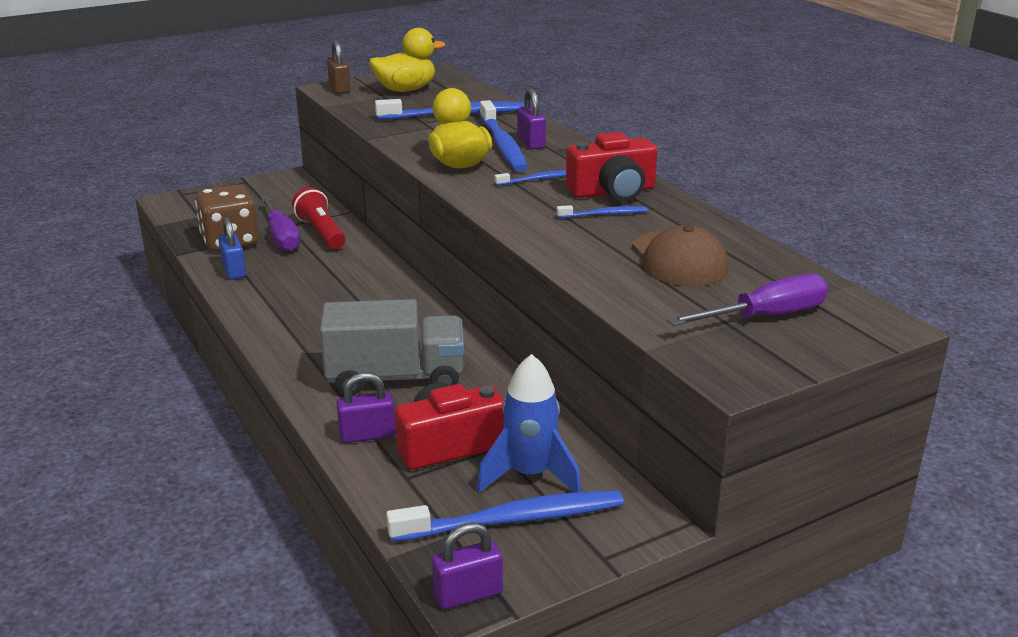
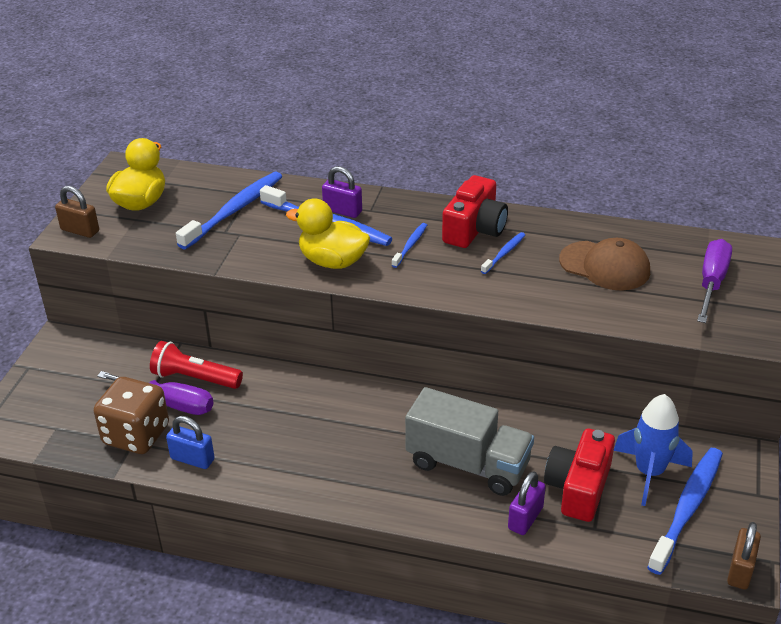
camera: 45 degrees left, 10 degrees up
grey truck [320,299,464,395] -> grey truck turned 75 degrees clockwise [405,387,534,496]
purple padlock [432,522,503,609] -> brown padlock [727,522,761,590]

